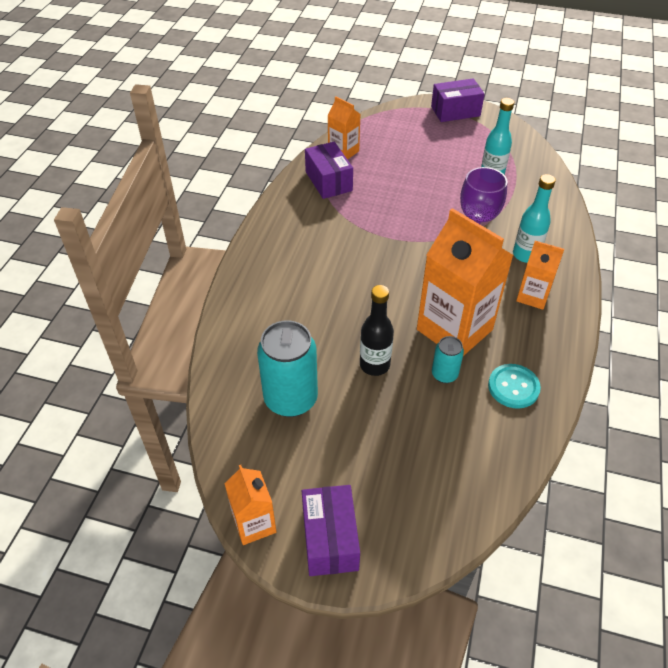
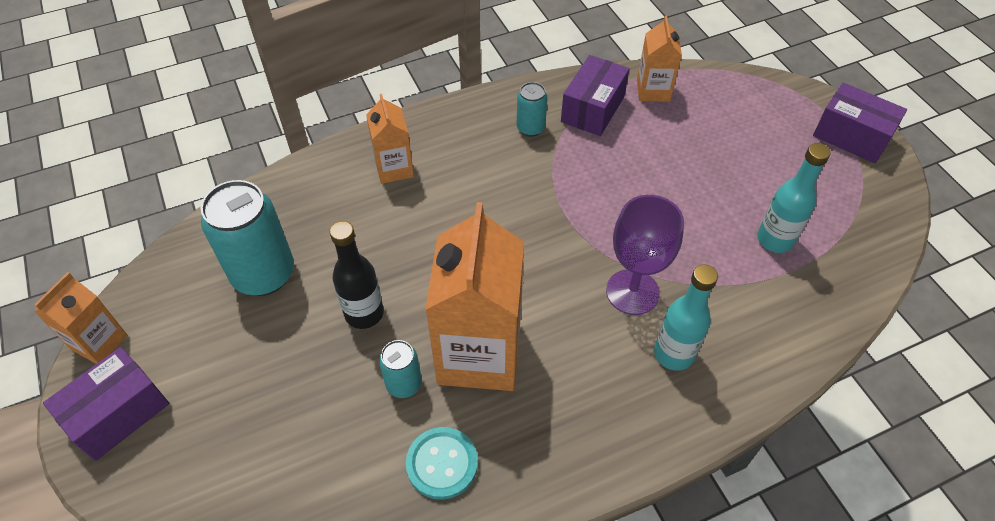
camera: 50 degrees right, 5 degrees up
orange carton [516,241,564,310] -> orange carton moved to [366,94,414,184]
none -> turquoise can [516,82,547,137]

